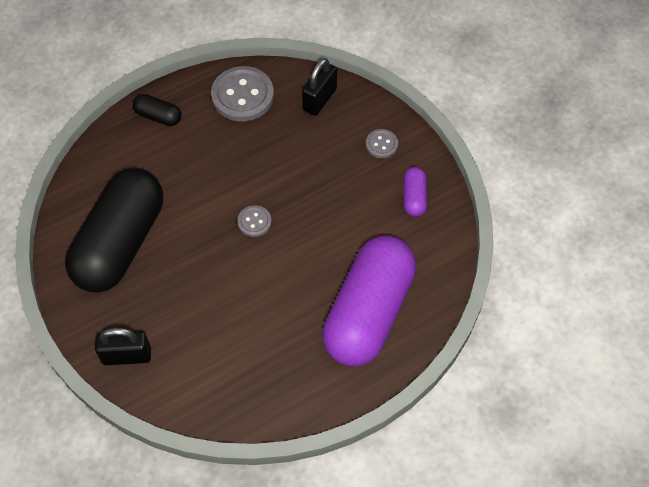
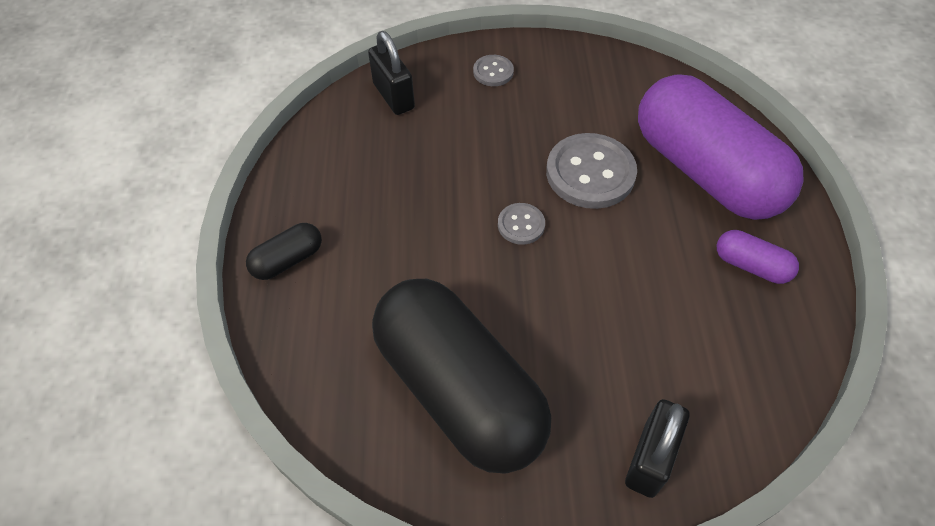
camera: 60 degrees left, 5 degrees down
grey button [211,66,274,121] -> grey button moved to [546,133,637,209]
purple capsule [403,167,427,217] -> purple capsule moved to [717,230,799,284]

